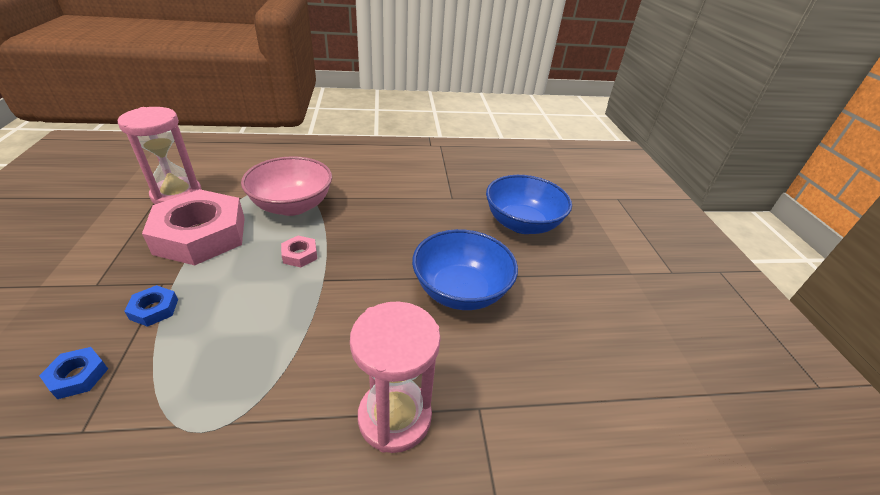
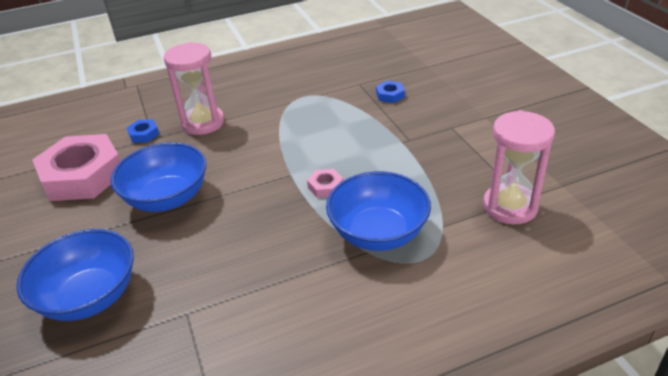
camera: 170 degrees right, 0 degrees up
blue nut [124,285,178,327] -> blue nut moved to [127,119,159,143]
pink nut [142,189,245,265] -> pink nut moved to [32,134,120,201]
pink bowl [241,156,332,216] -> blue bowl [326,171,431,251]

